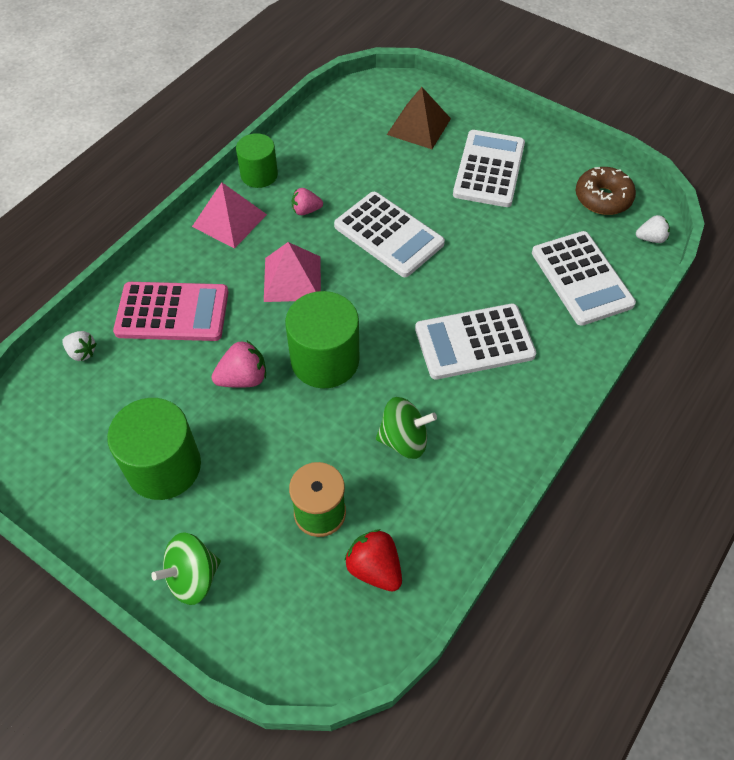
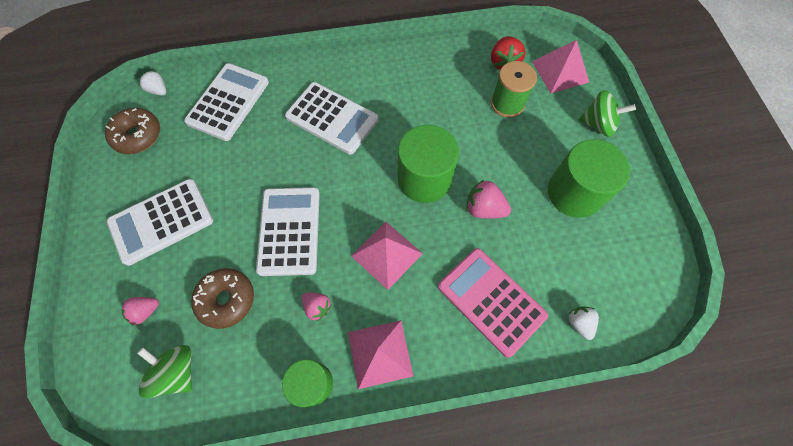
camera: 135 degrees left, 10 degrees up
green spinning top [376,397,437,459] -> green spinning top moved to [137,345,192,398]
brown pyramid [387,87,451,149] -> pink strawberry [122,297,159,325]
none -> brown donut [191,268,254,329]
none -> pink pyramid [532,40,589,93]

